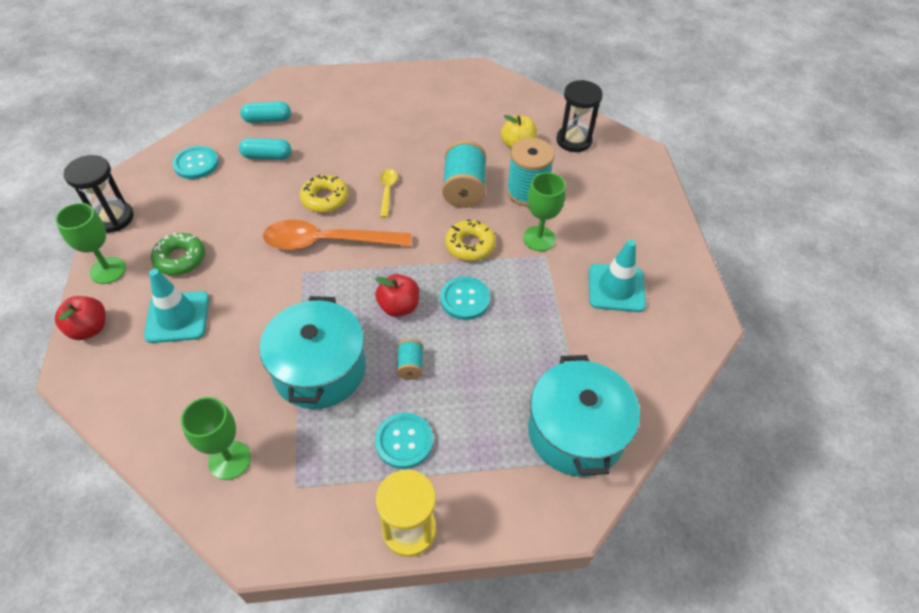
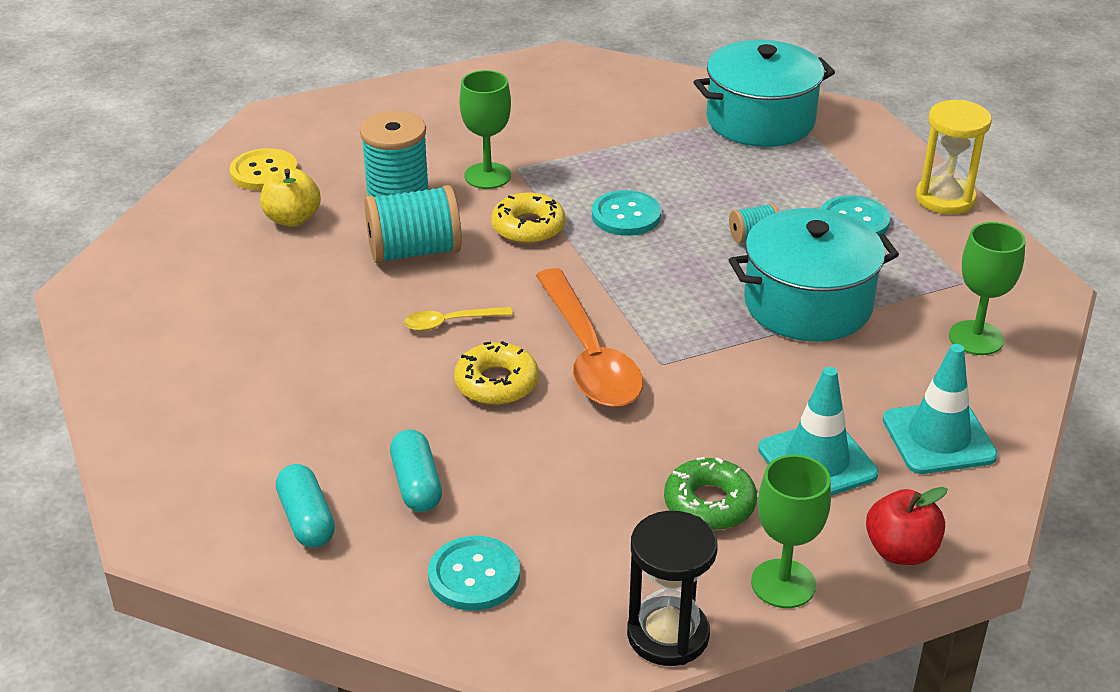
camera: 105 degrees left, 15 degrees down
red apple [375,274,419,317] -> none
black hourglass [556,80,603,152] -> yellow button [230,148,298,191]
turquoise traffic cone [589,240,646,312] -> turquoise traffic cone moved to [883,344,998,474]

